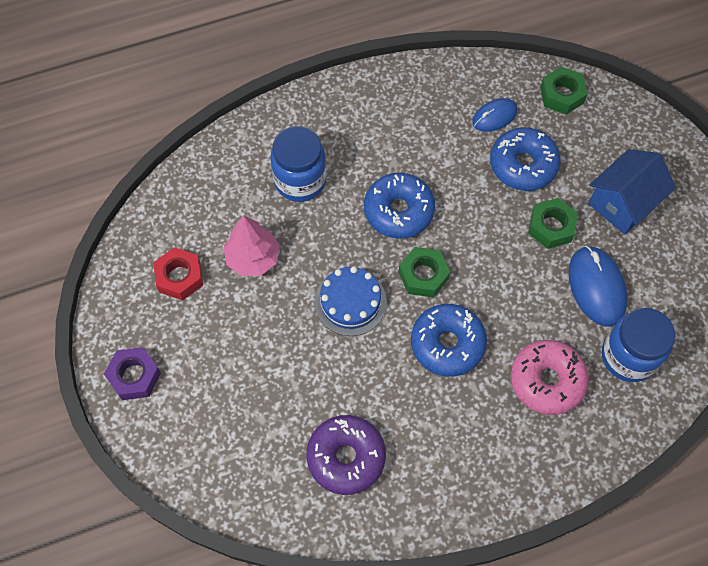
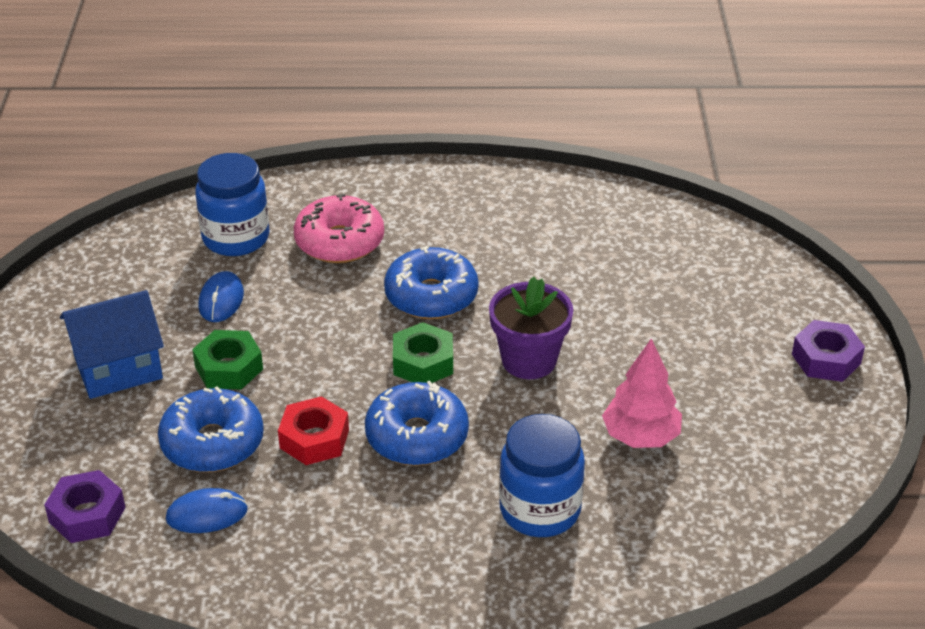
camera: 160 degrees left, 25 degrees down
red nut [153,247,203,300] -> red nut moved to [278,396,349,465]
purple donut [306,415,386,495] -> none
blue cake [315,266,387,336] -> purple flower pot [489,277,573,379]
green nut [540,66,588,115] -> purple nut [44,470,126,543]
blue mouse [569,246,628,326] -> blue mouse [199,271,244,322], size x0.63

